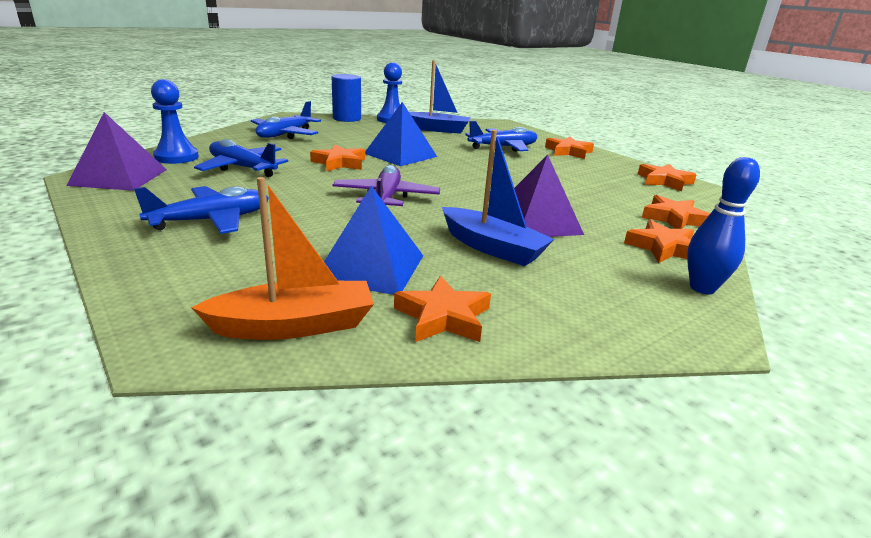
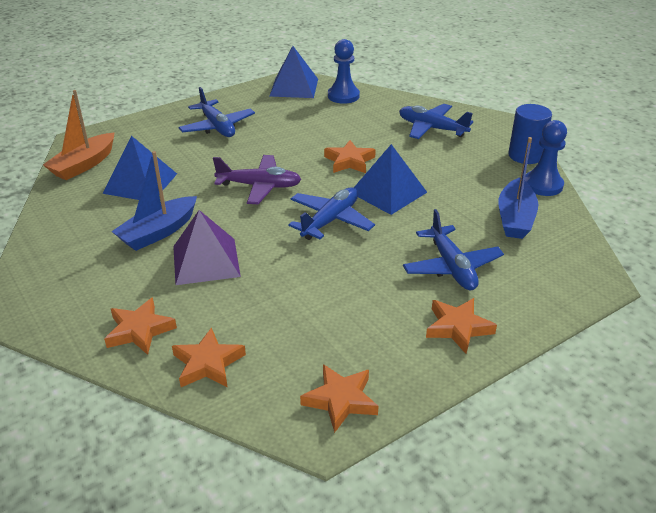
camera: 95 degrees right, 10 degrees up
purple pyramid [66,112,167,191] -> blue pyramid [269,46,318,98]
orange boat [191,177,374,340] -> orange boat turned 45 degrees clockwise [43,90,115,180]
blue plane [194,139,288,177] -> blue plane moved to [288,187,375,240]
orange star [394,276,491,342] -> none
blue bowling pin [687,157,760,294] -> none

